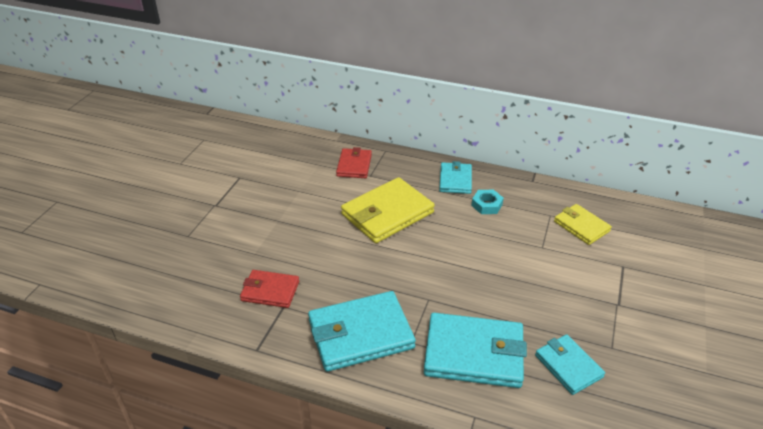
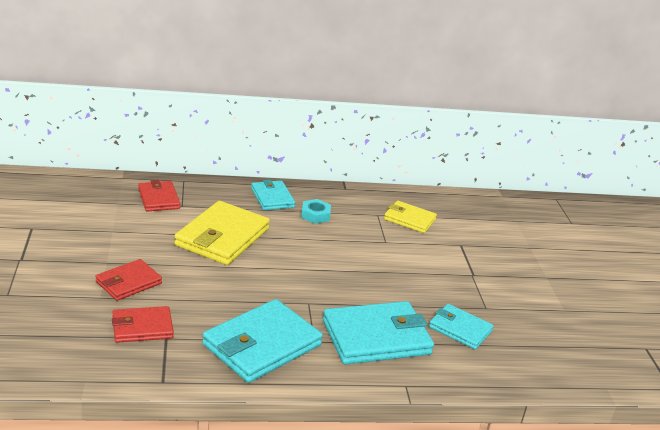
camera: 30 degrees left, 10 degrees down
none -> red wallet [95,259,162,301]

